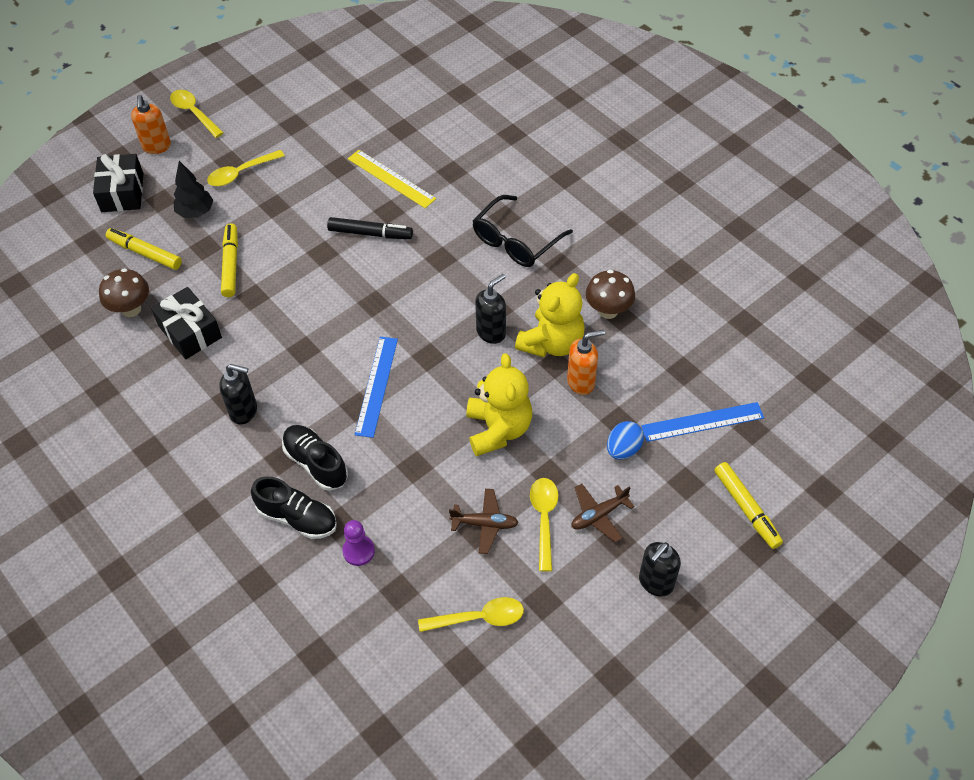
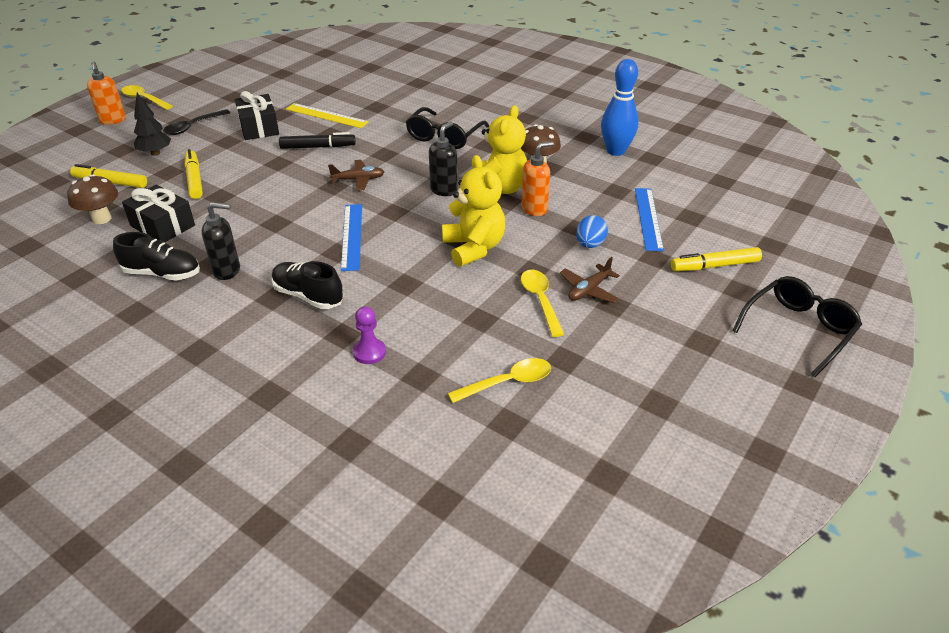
camera: 15 degrees left, 15 degrees down
black gift [93,154,144,212] -> black gift moved to [235,91,279,140]
yellow spoon [207,150,284,186] -> black spoon [163,109,230,135]
black shoe [251,476,337,539] -> black shoe moved to [113,232,200,280]
brown plane [449,489,519,554] -> brown plane moved to [328,160,384,191]
black soap dispenser [639,542,681,597] -> none
blue ruler [641,402,764,442] -> blue ruler turned 60 degrees counterclockwise [635,188,664,251]
yellow marker [714,462,783,549] -> yellow marker turned 120 degrees clockwise [671,247,762,271]
none -> blue bowling pin [601,59,639,156]
none -> black glasses [733,276,862,377]

